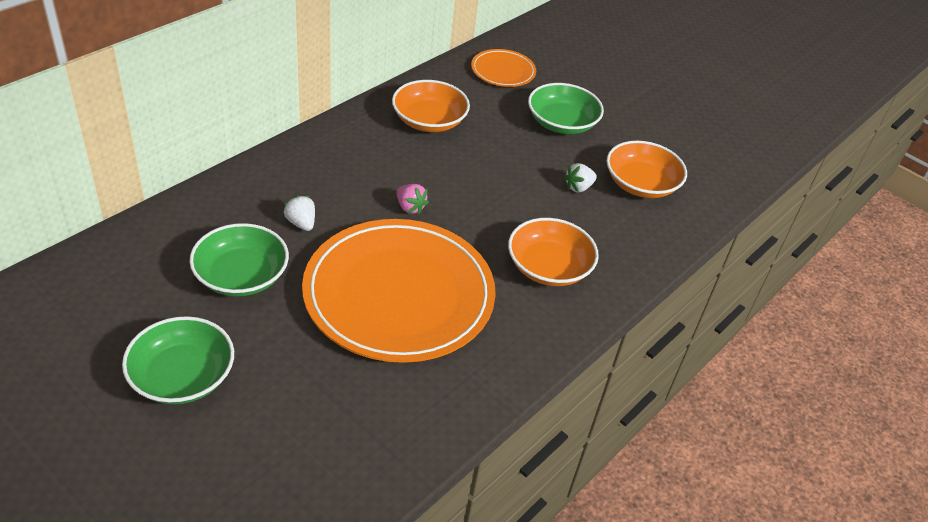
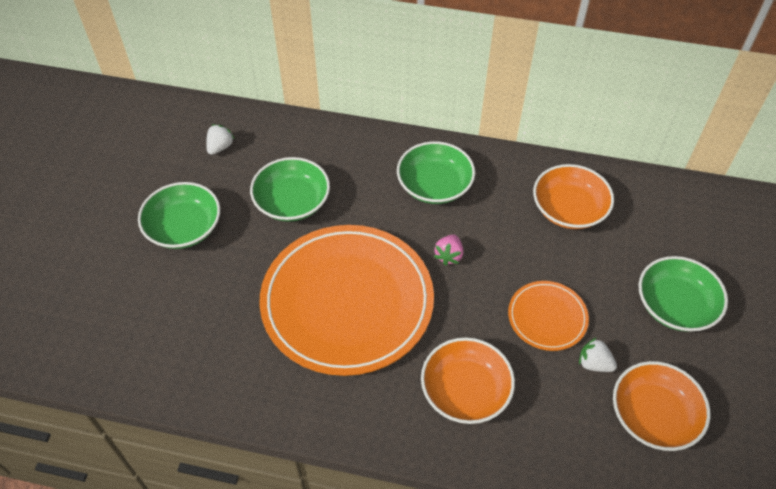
camera: 65 degrees right, 10 degrees up
white strawberry [283,195,315,231] -> white strawberry moved to [206,124,235,155]
orange plate [471,49,536,87] -> orange plate moved to [508,281,589,351]
none -> green bowl [397,141,475,204]

